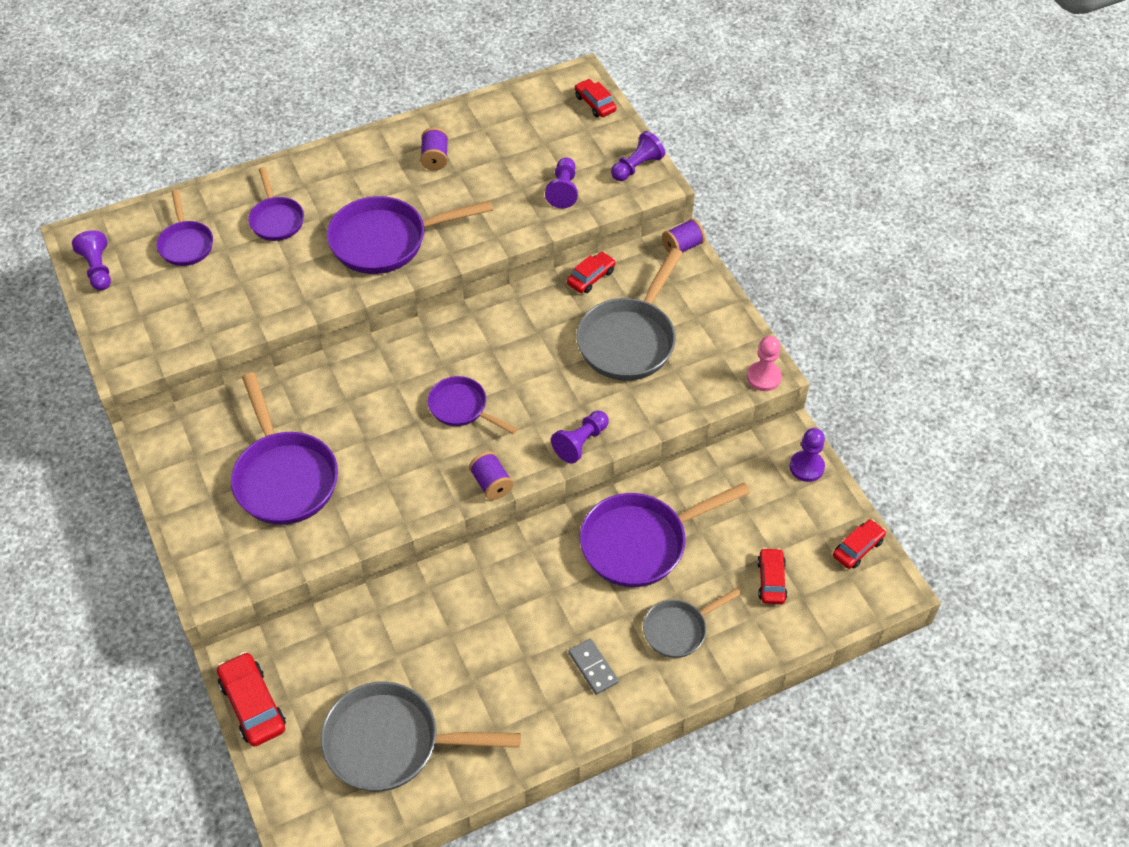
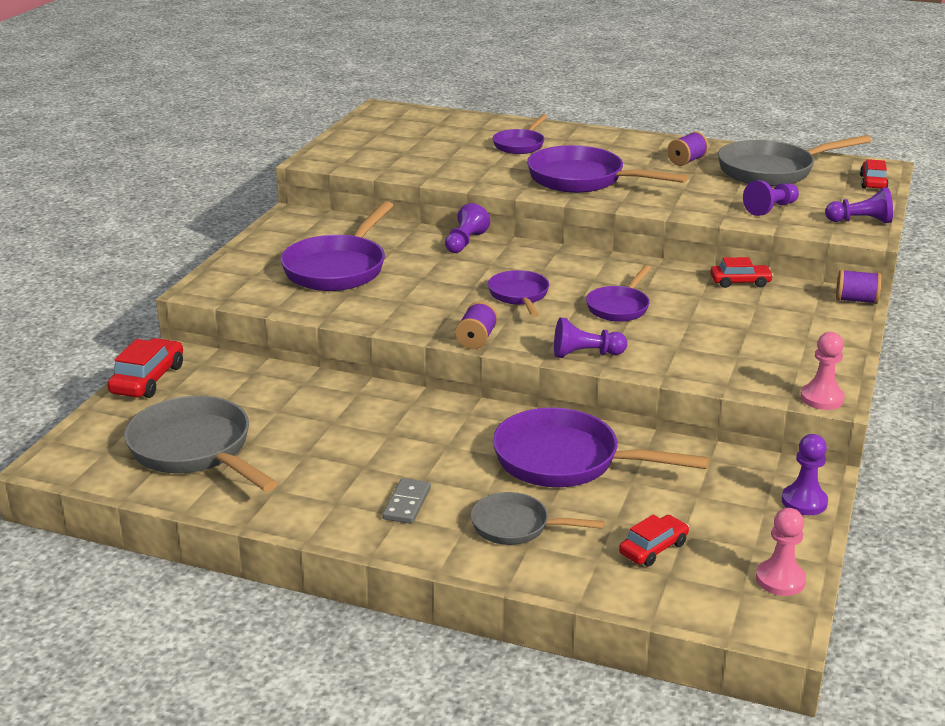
camera: 45 degrees right, 25 degrees down
purple pawn [72,230,111,290] -> purple pawn moved to [445,203,490,253]
purple pan [156,190,213,266] -> purple pan moved to [586,265,651,322]
grey pan [577,248,683,381] -> grey pan moved to [718,135,871,186]
red car [833,519,886,569] -> pink pawn [756,508,806,596]

